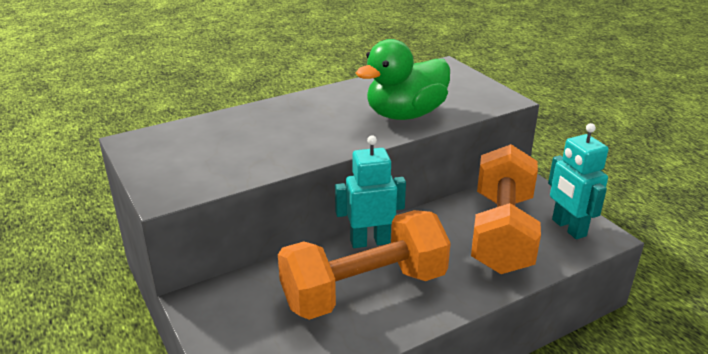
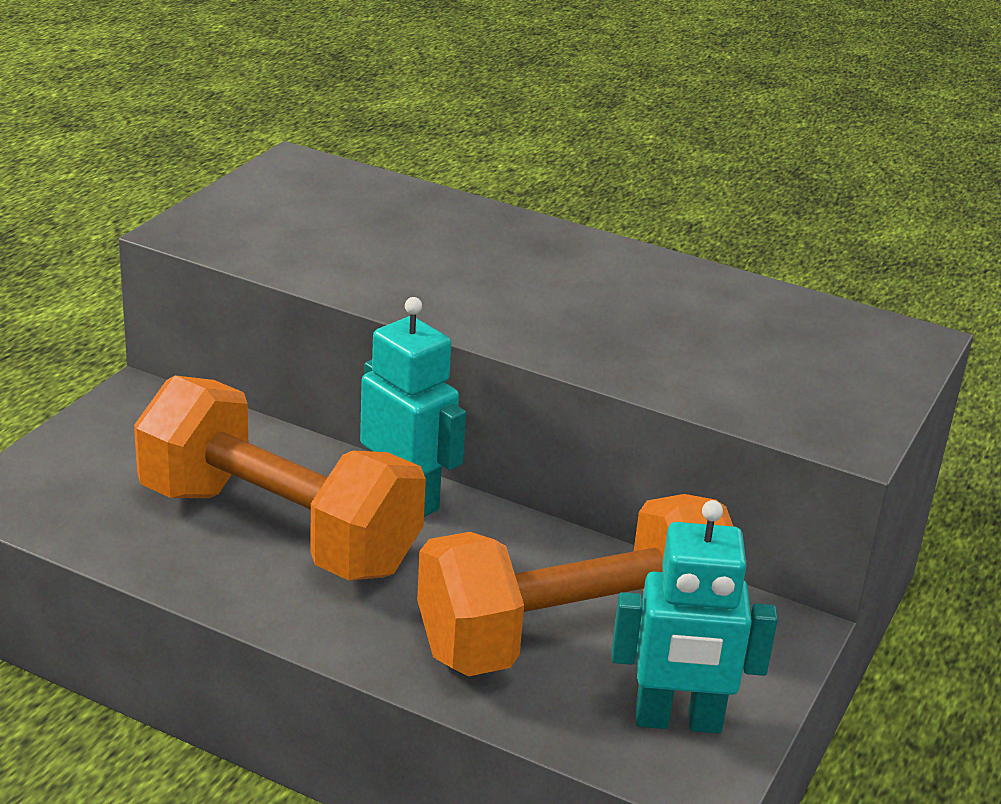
camera: 55 degrees right, 0 degrees up
green duck [356,39,450,120] -> none
turquoise robot [548,123,609,239] -> turquoise robot turned 120 degrees counterclockwise [612,500,778,734]

